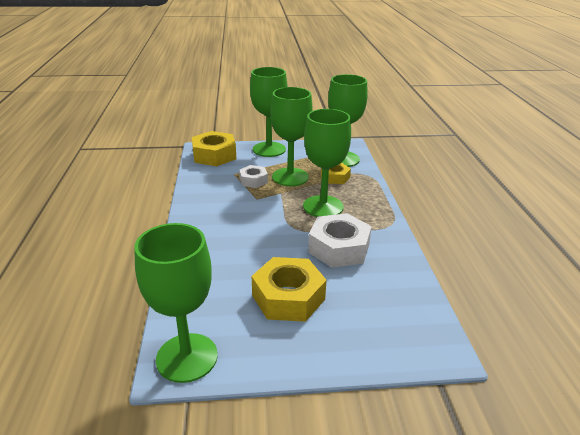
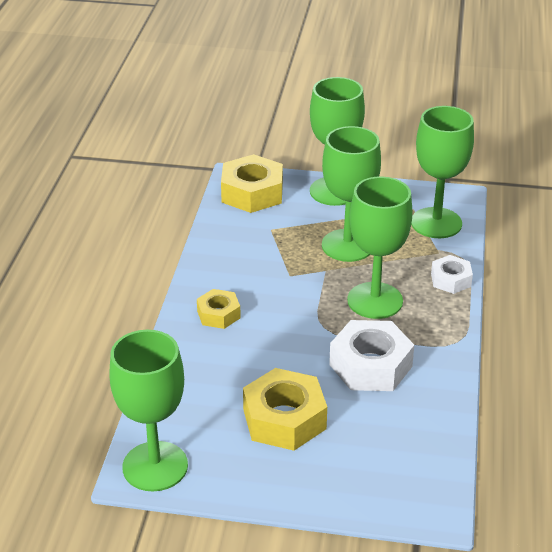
camera: 15 degrees right, 5 degrees up
white nut [239,165,268,188] -> white nut moved to [431,255,473,294]
yellow nut [321,163,351,184] -> yellow nut moved to [197,289,241,329]

